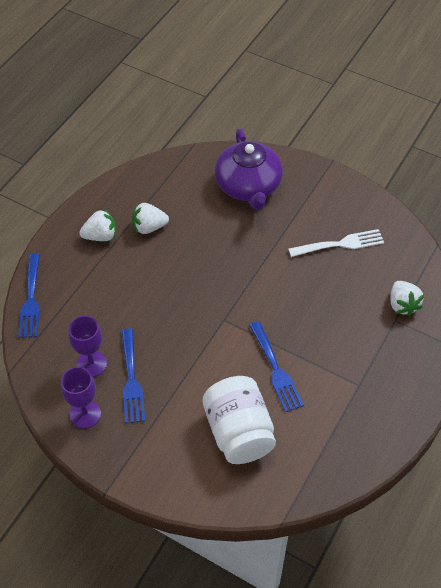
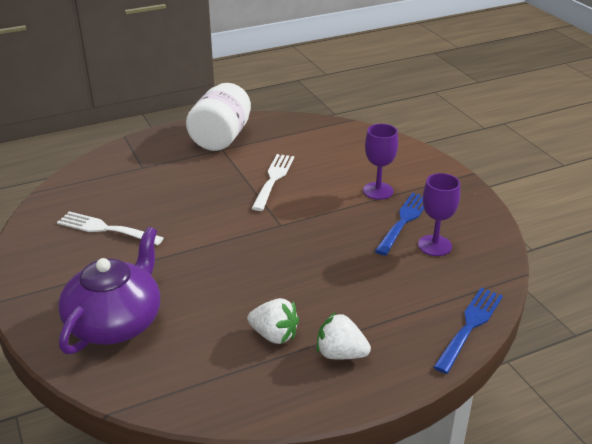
camera: 145 degrees left, 20 degrees down
purple goblet [61,367,101,429] -> purple goblet moved to [363,124,398,200]
white jar [202,376,276,464] -> white jar moved to [186,83,251,151]
blue fork [249,321,304,412] -> white fork [252,154,294,211]
white strawberry [390,281,424,317] -> none

